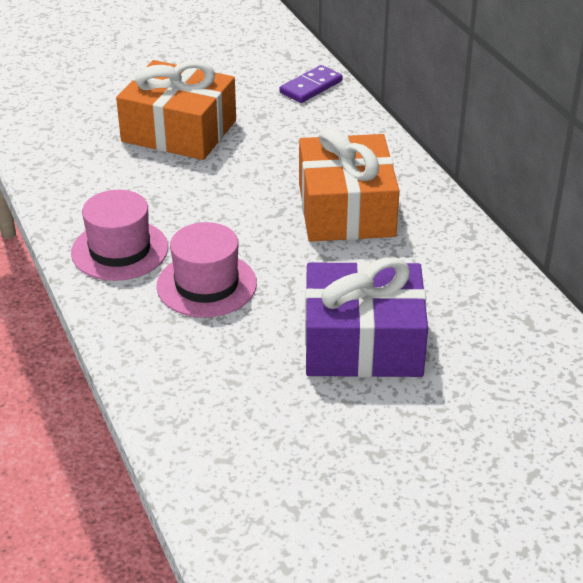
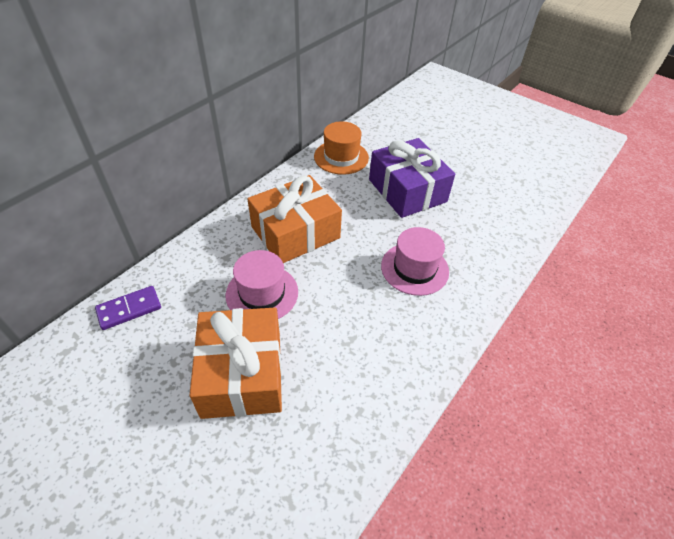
camera: 120 degrees left, 10 degrees up
pink hat [71,190,168,281] -> pink hat moved to [226,250,298,319]
purple domino [280,65,343,103] -> purple domino turned 45 degrees counterclockwise [95,286,161,330]
none -> orange hat [314,121,369,175]

